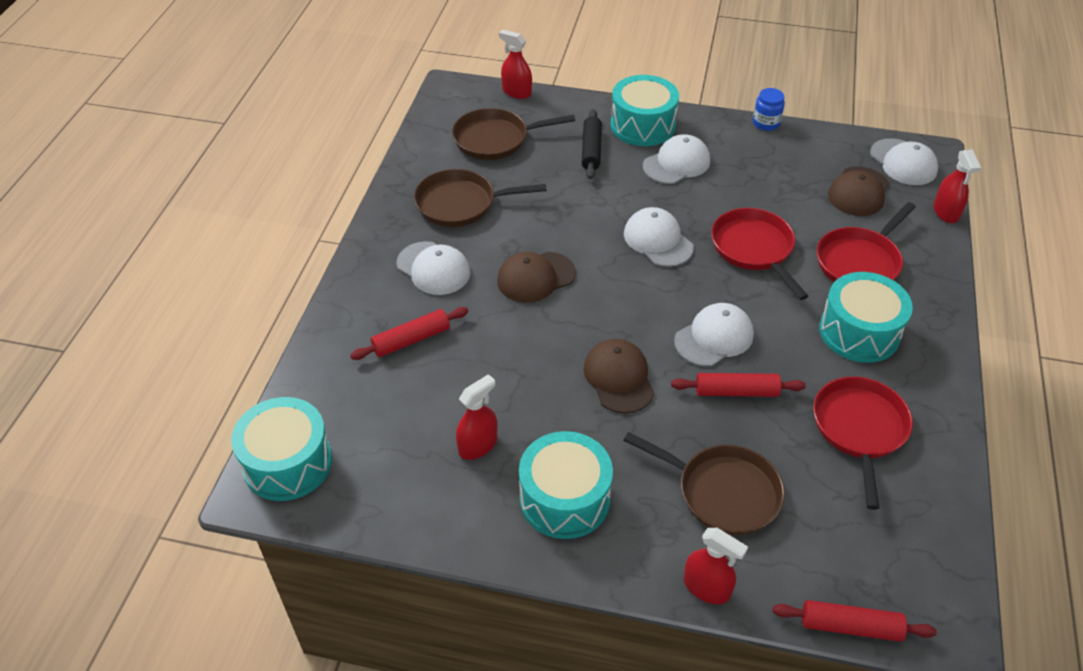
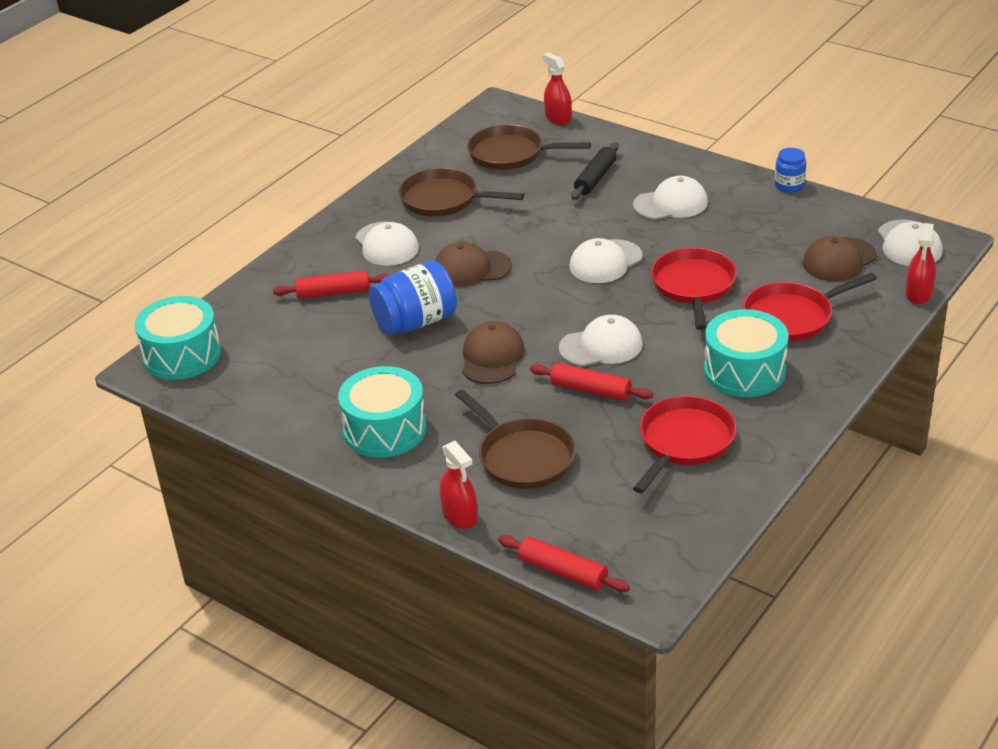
camera: 25 degrees right, 10 degrees down
red spray bottle [456,374,498,460] -> none
turquoise drum [610,75,679,146] -> none
white cap [624,207,694,267] -> white cap turned 120 degrees counterclockwise [569,238,643,283]
none -> blue jar [369,260,457,335]

